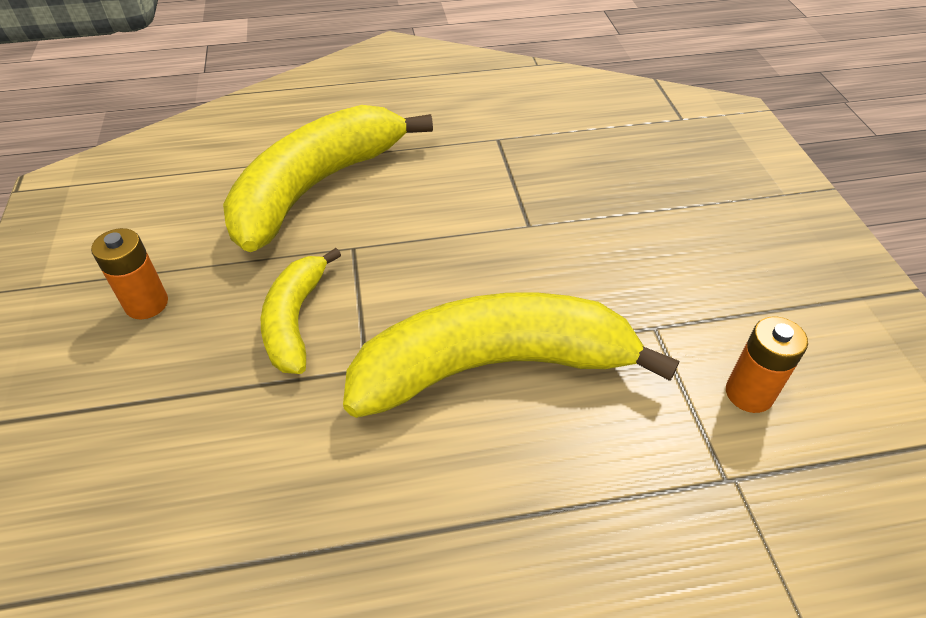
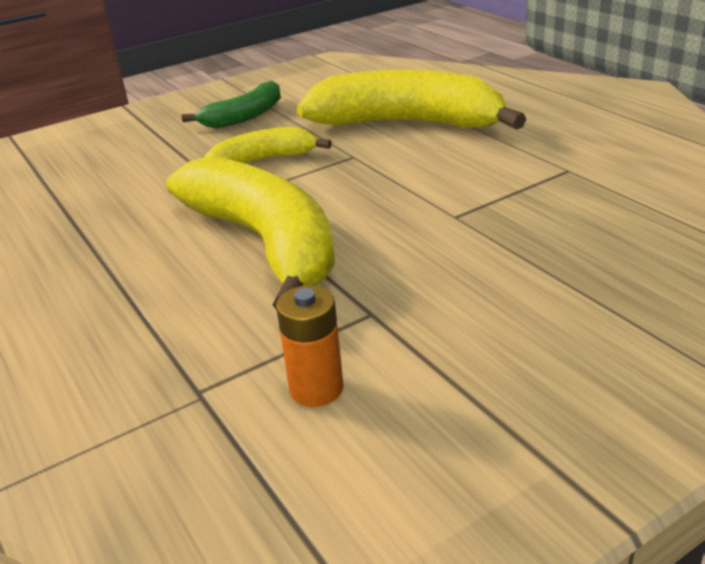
camera: 70 degrees right, 15 degrees down
orange battery [91,228,168,319] -> green banana [182,81,281,128]

